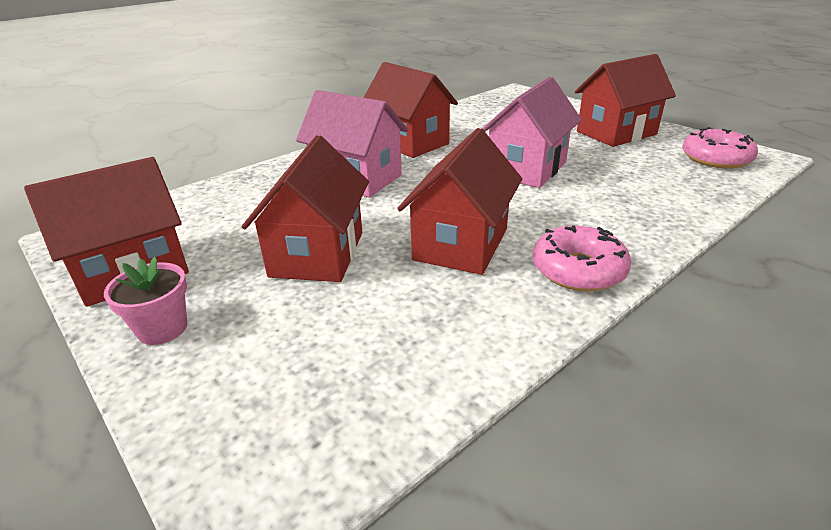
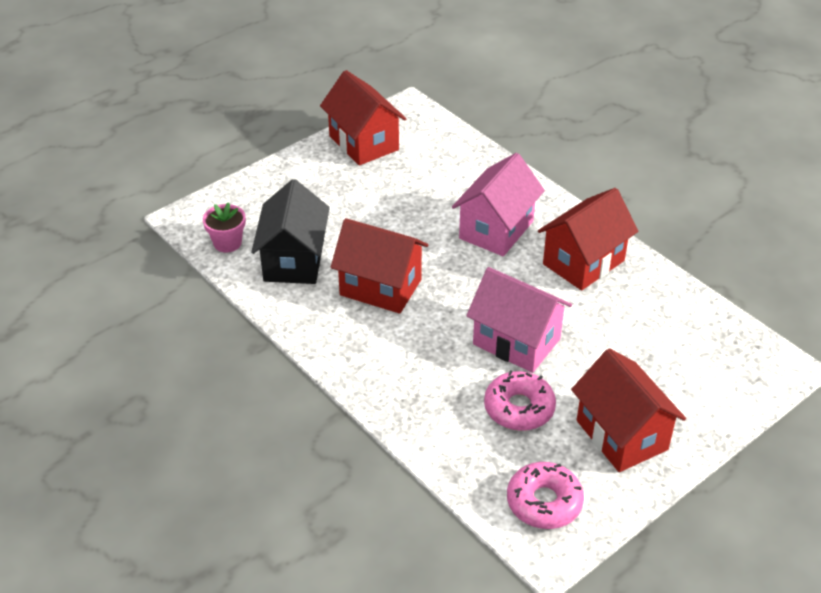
camera: 90 degrees right, 10 degrees up
pink flower pot [104,257,187,345] -> pink flower pot moved to [203,202,246,253]
red house [242,135,369,282] -> none
pink donut [533,226,631,291] -> pink donut moved to [484,370,556,431]
none -> black house [251,179,330,284]

